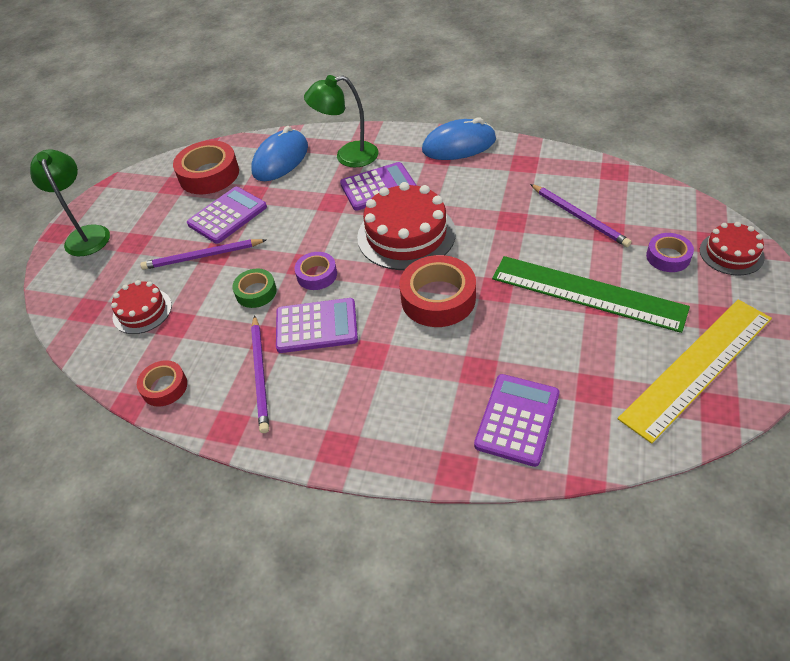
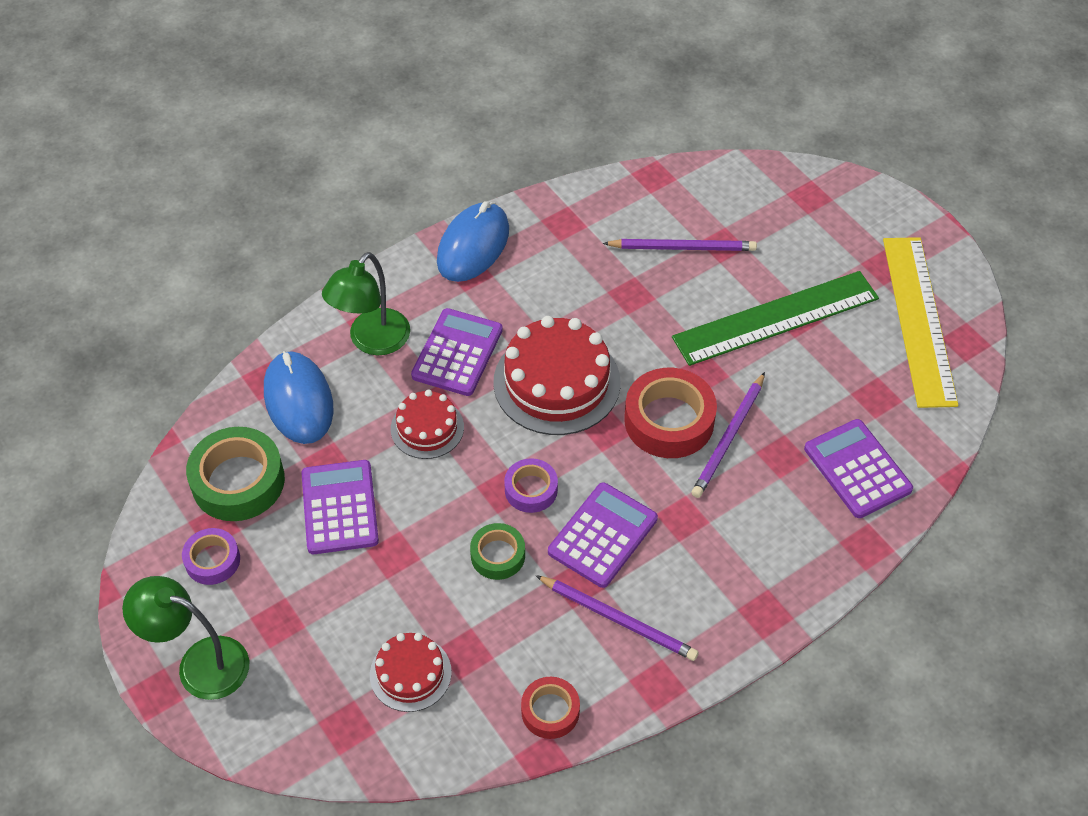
camera: 55 degrees left, 5 degrees up
purple pencil [140,239,266,270] -> purple pencil moved to [691,372,765,498]
red tape [173,140,239,194] -> green tape [186,427,285,521]
purple tape [646,233,694,272] -> purple tape moved to [182,528,240,585]
red cake [700,222,765,275] -> red cake moved to [391,390,464,459]

